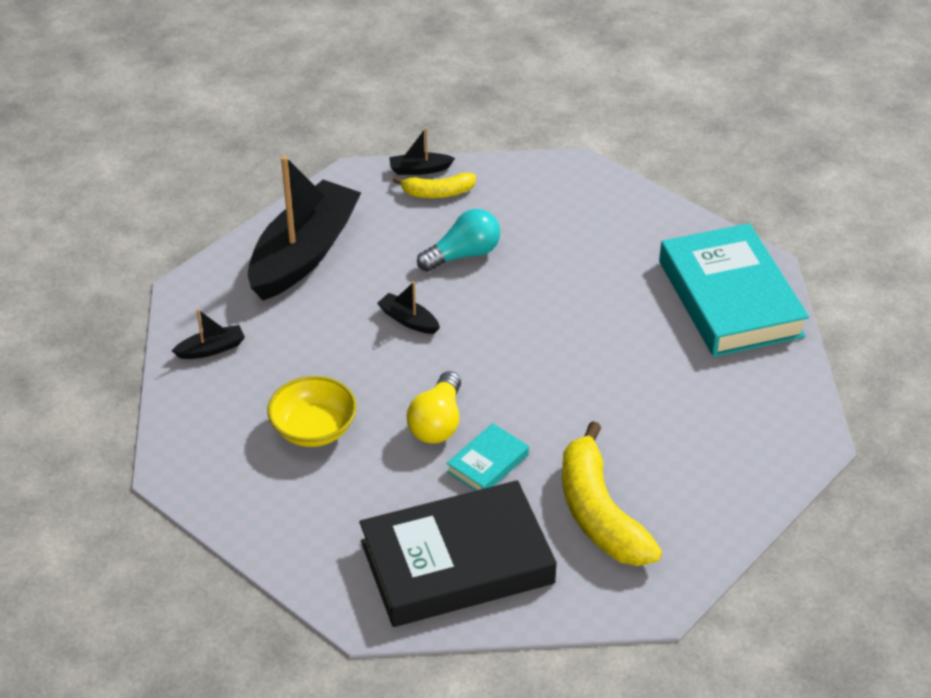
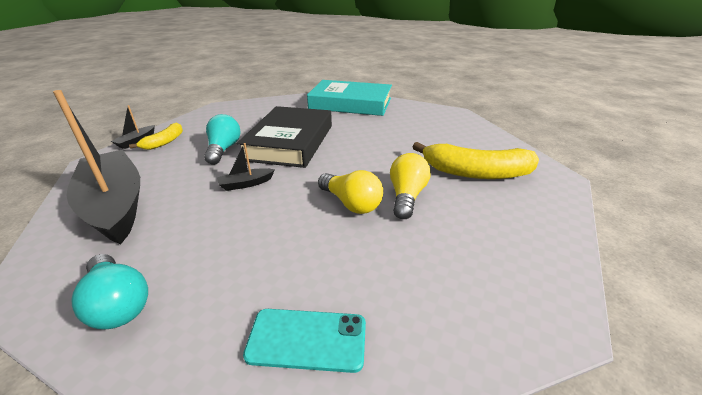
camera: 60 degrees left, 10 degrees down
black boat [172,309,245,359] -> turquoise light bulb [71,254,148,330]
yellow bowl [267,376,357,447] -> none
black book [359,480,557,627] -> black book moved to [237,106,332,168]
turquoise book [447,423,529,491] -> yellow light bulb [390,153,431,219]
none -> turquoise phone [243,309,366,373]

